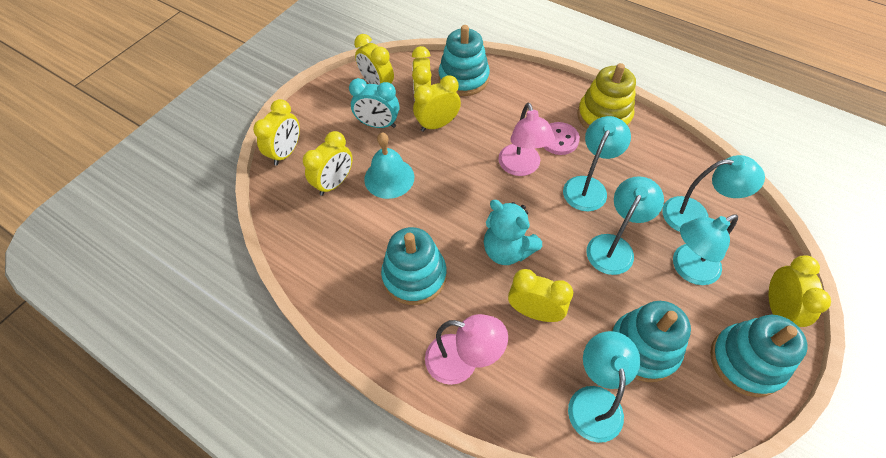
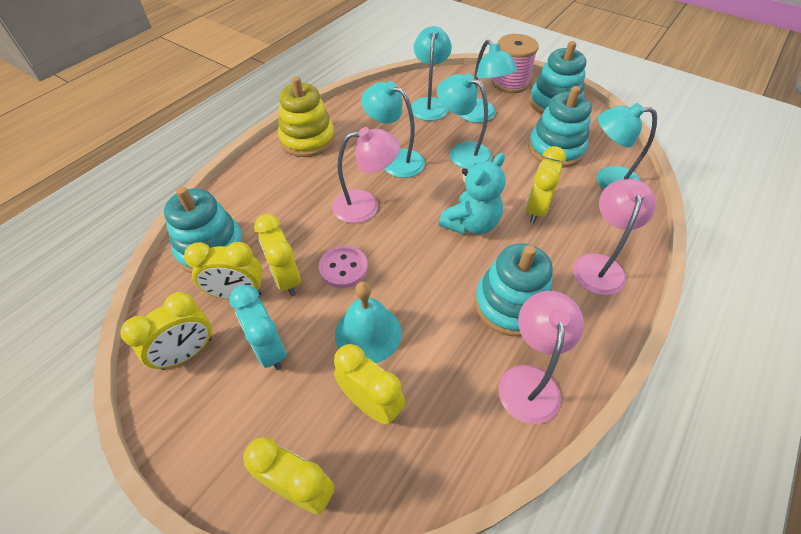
camera: 90 degrees left, 5 degrees down
turquoise clock [349,78,399,128] -> turquoise clock turned 135 degrees clockwise [229,285,287,371]
pink button [544,122,580,155] -> pink button moved to [319,246,368,288]
yellow clock [769,255,831,327] -> pink spool [491,34,539,93]
none -> pink lamp [499,291,584,424]

